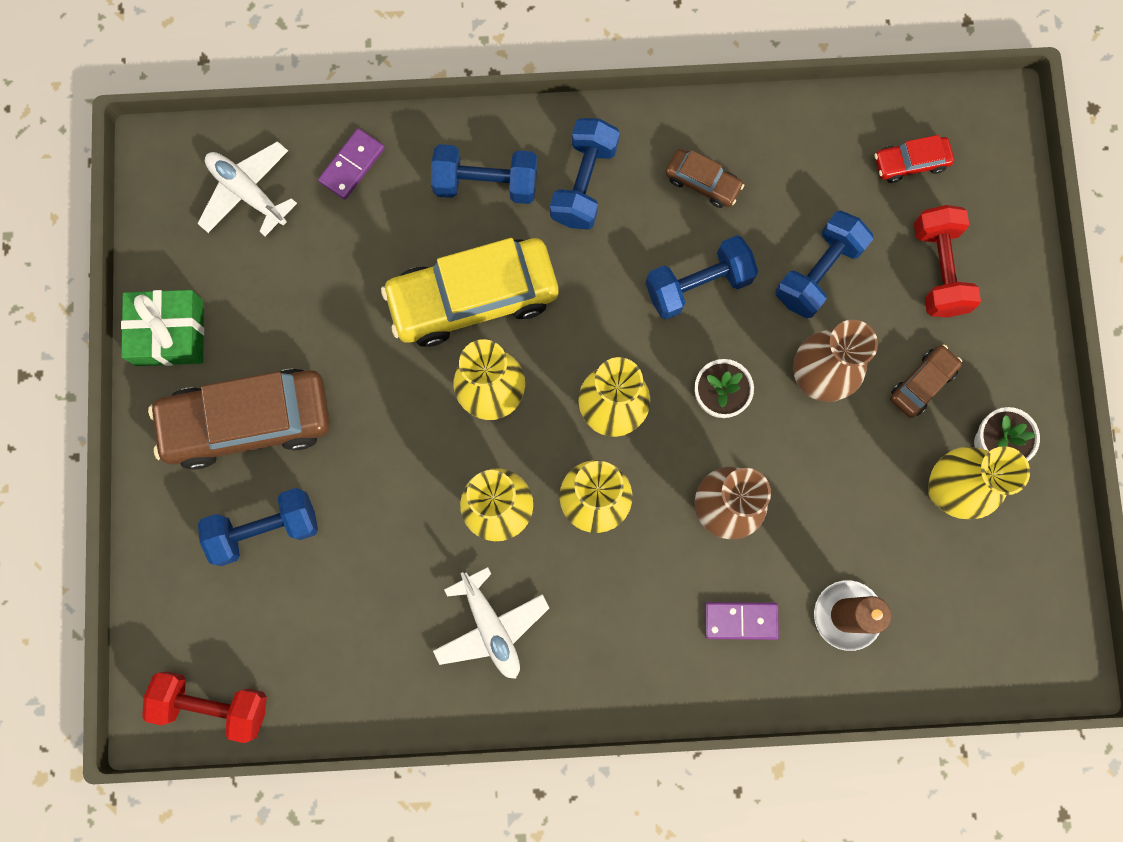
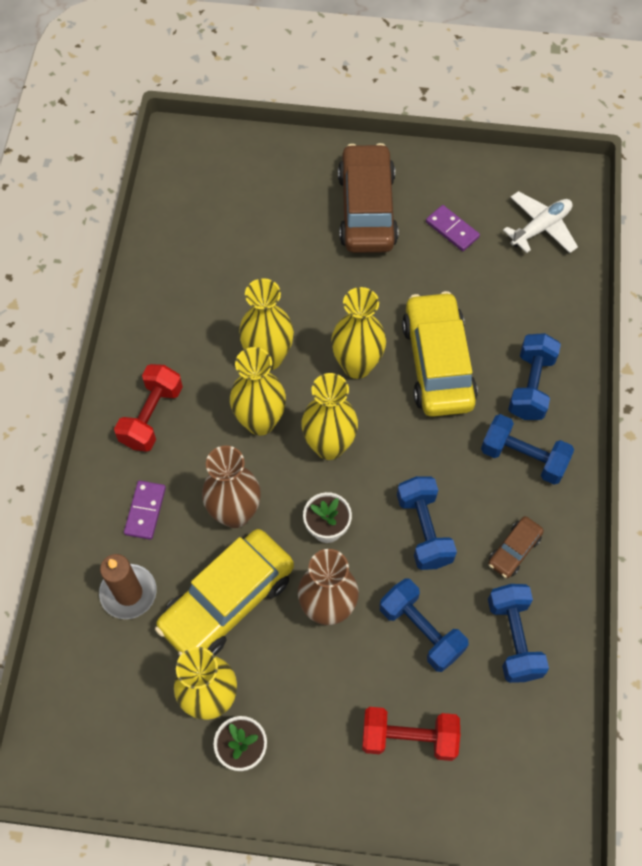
camera: 100 degrees right, 15 degrees down
green gift [121,290,204,366] -> none
red dumbbell [142,671,267,743] -> red dumbbell moved to [114,364,183,452]
blue dumbbell [198,488,318,566] -> blue dumbbell moved to [488,584,549,683]
purple domino [318,128,385,200] -> purple domino moved to [426,205,480,251]
white plane [433,567,549,679] -> none
red car [874,135,954,183] -> none
brown car [890,345,962,418] -> none
none -> yellow car [155,529,294,656]

